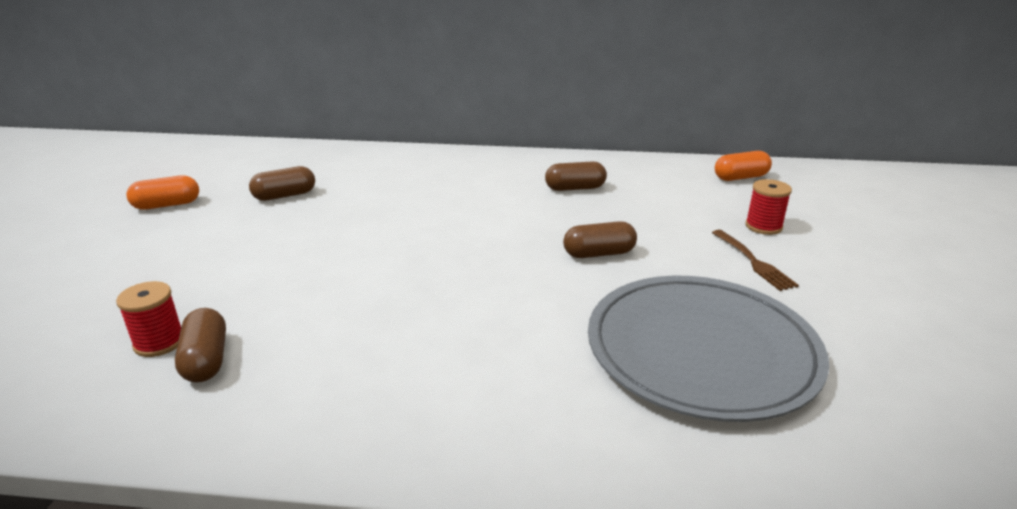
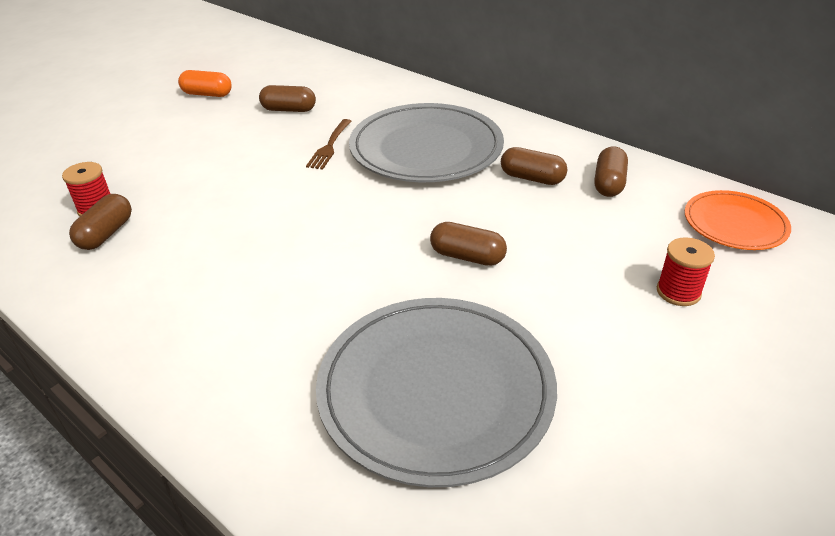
camera: 35 degrees right, 10 degrees up
brown fork [712,230,799,291] -> brown fork moved to [306,119,351,170]
orange capsule [715,151,772,181] -> orange plate [685,190,791,250]
none -> grey plate [349,103,504,182]
none -> brown capsule [594,146,628,197]

